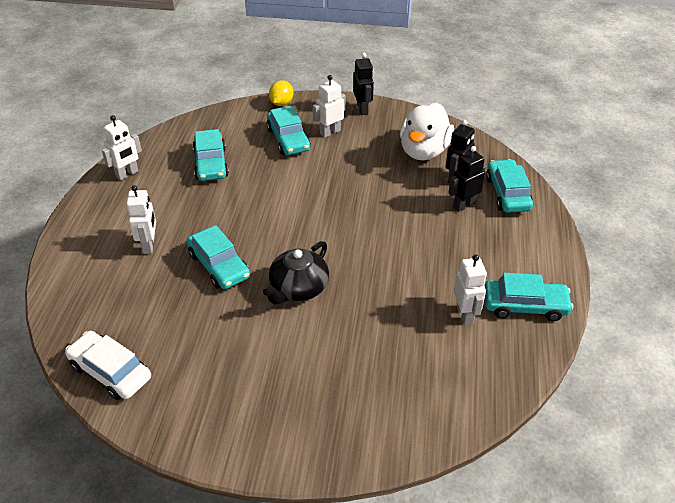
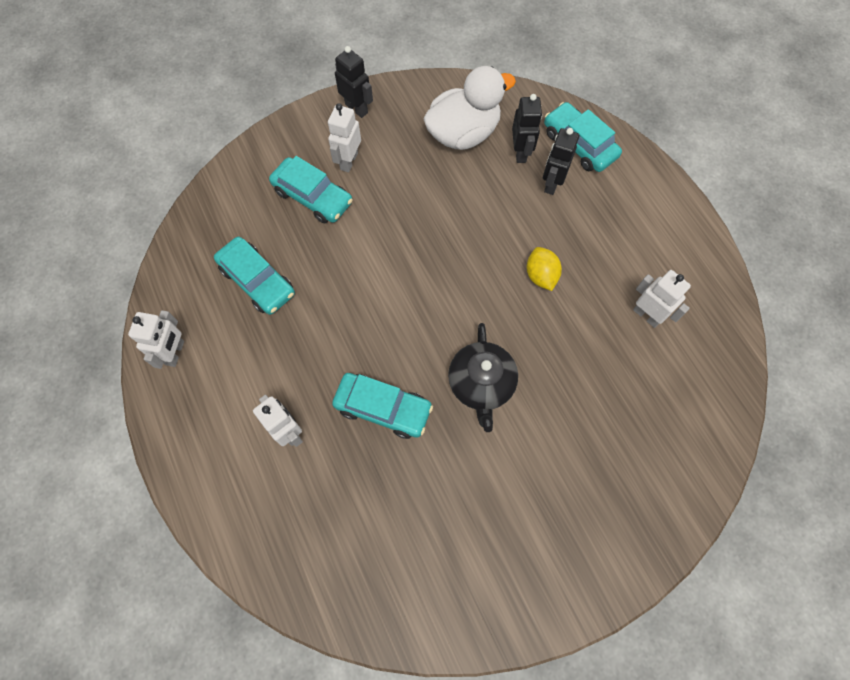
camera: 35 degrees left, 25 degrees up
white car [65,331,151,400] -> none
yellow lemon [269,80,294,106] -> yellow lemon moved to [527,247,562,291]
white duck [400,103,454,160] -> white duck turned 105 degrees counterclockwise [423,66,516,150]
turquoise car [485,273,573,321] -> none

